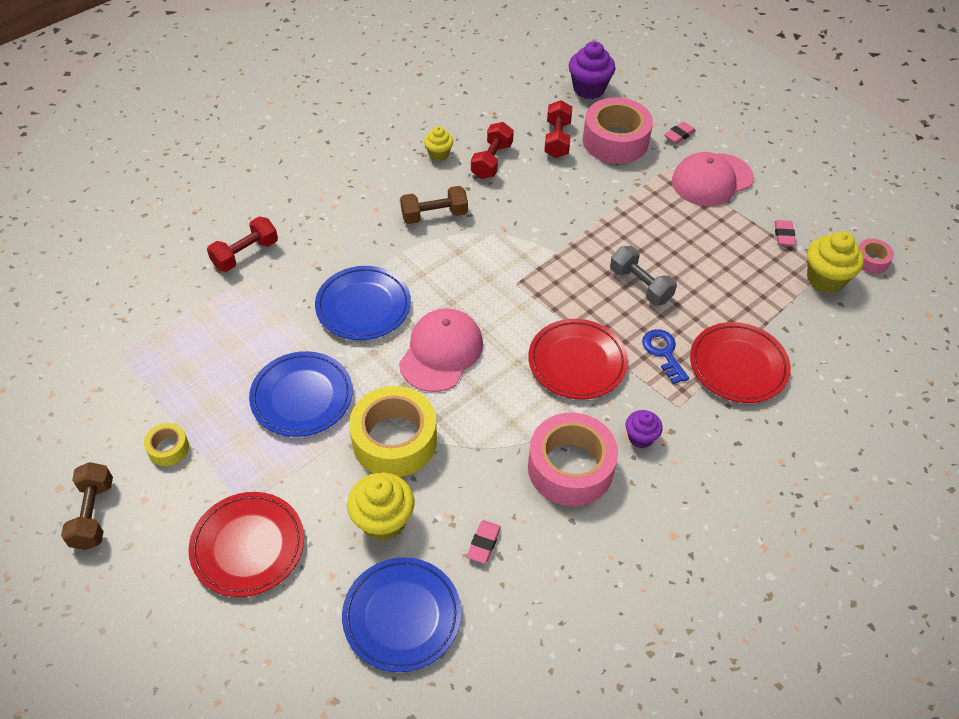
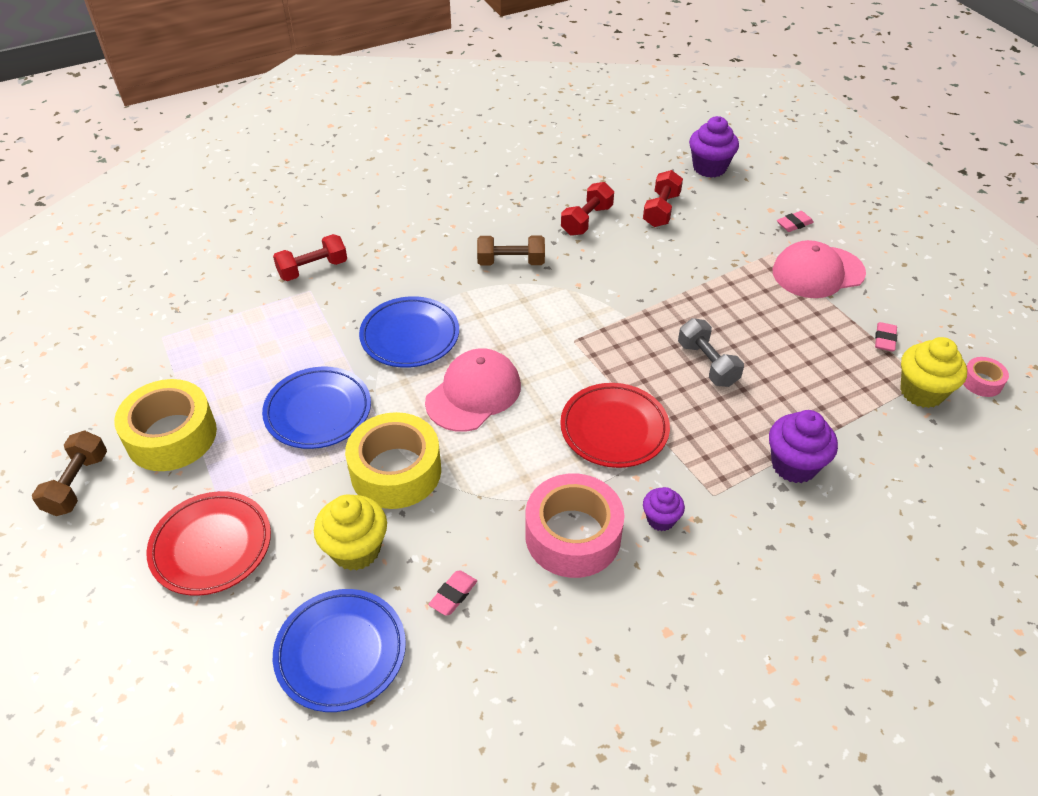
camera: 15 degrees right, 5 degrees down
yellow tape [144,423,189,466] -> yellow tape [114,379,217,471], size x2.13
yellow cupcake [424,126,453,161] -> none
pink tape [583,97,653,164] -> none
blue key [642,329,689,384] -> none
red plate [690,322,791,403] -> purple cupcake [769,410,838,483]

